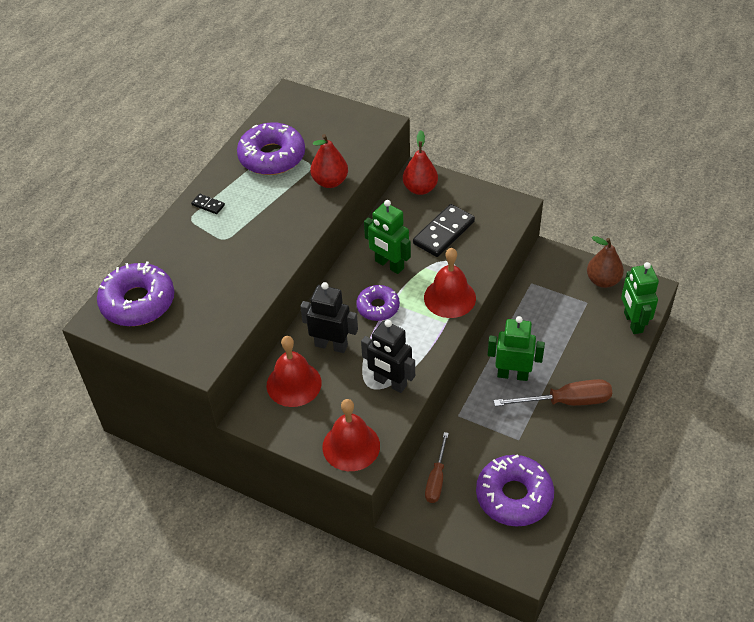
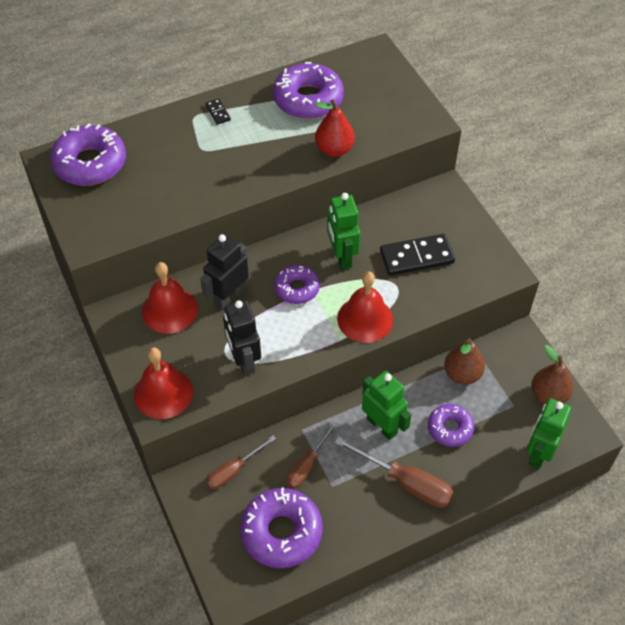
camera: 35 degrees right, 5 degrees up
black robot [300,282,358,353] -> black robot turned 105 degrees counterclockwise [200,234,249,310]
red pear [403,130,438,195] -> none
none -> brown screwdriver [286,421,337,489]
none -> purple donut [428,404,474,447]
none -> brown pear [444,338,485,385]

